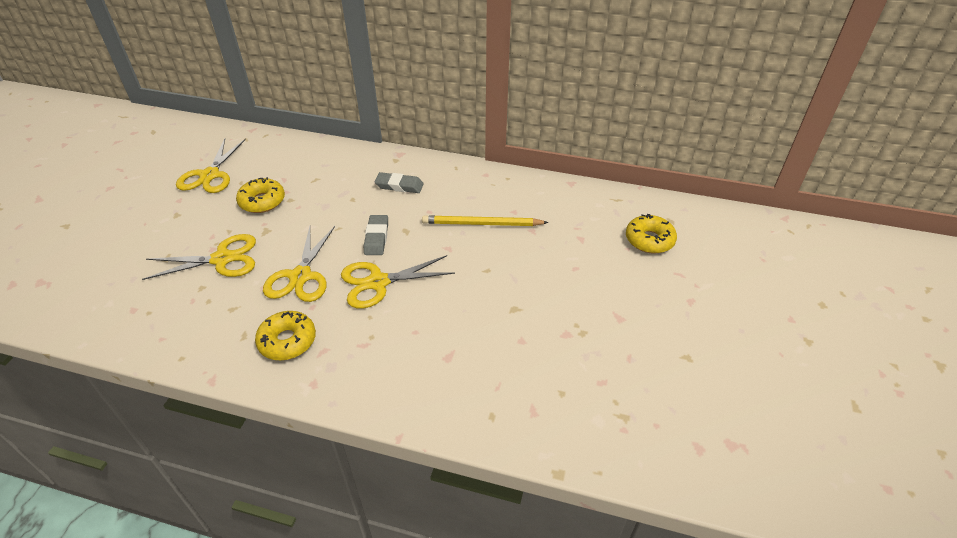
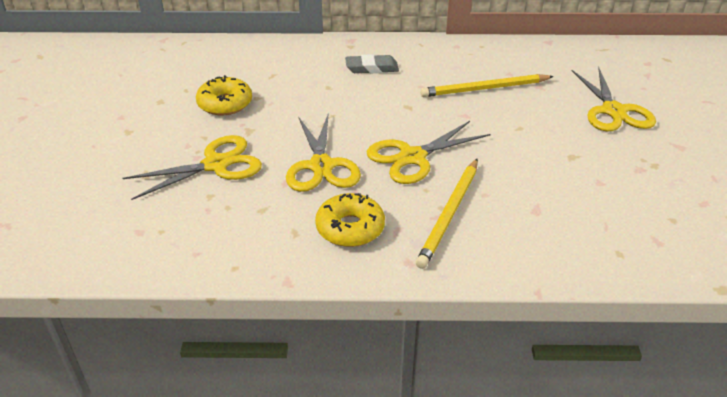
camera: 15 degrees left, 5 degrees down
yellow scissors [176,139,246,193] -> yellow scissors moved to [572,67,656,131]
grey eraser [364,215,388,255] -> none
yellow donut [626,214,677,253] -> none
none -> yellow pencil [416,159,478,269]

